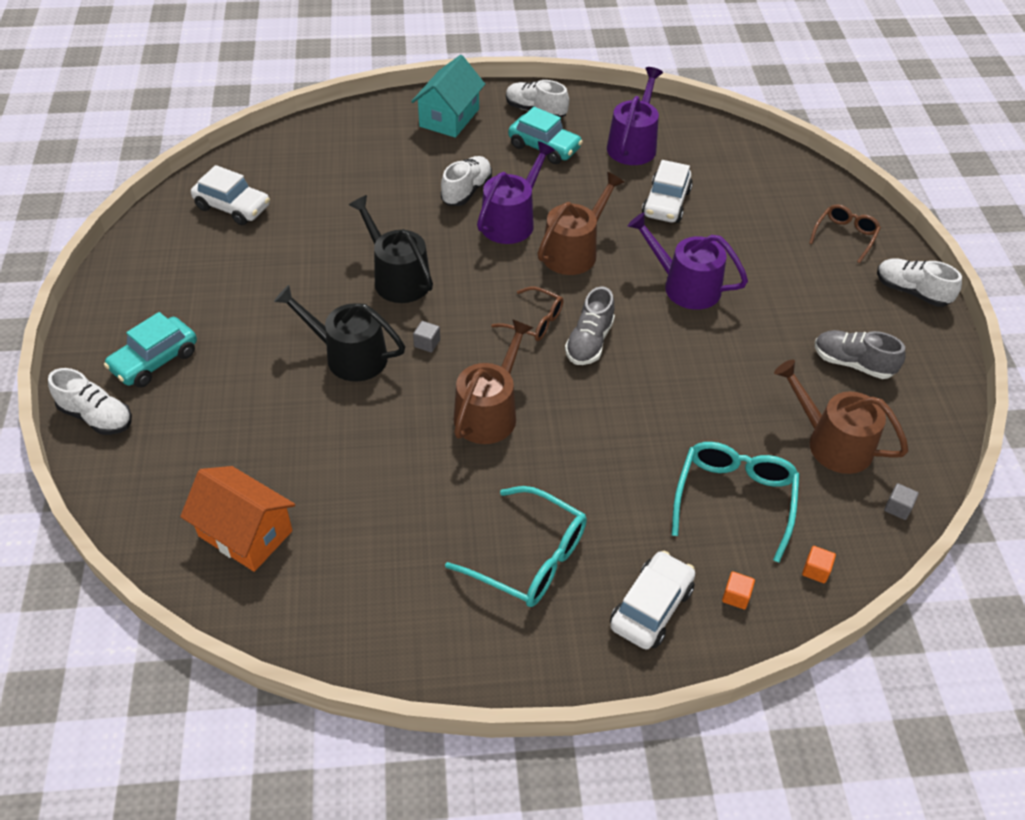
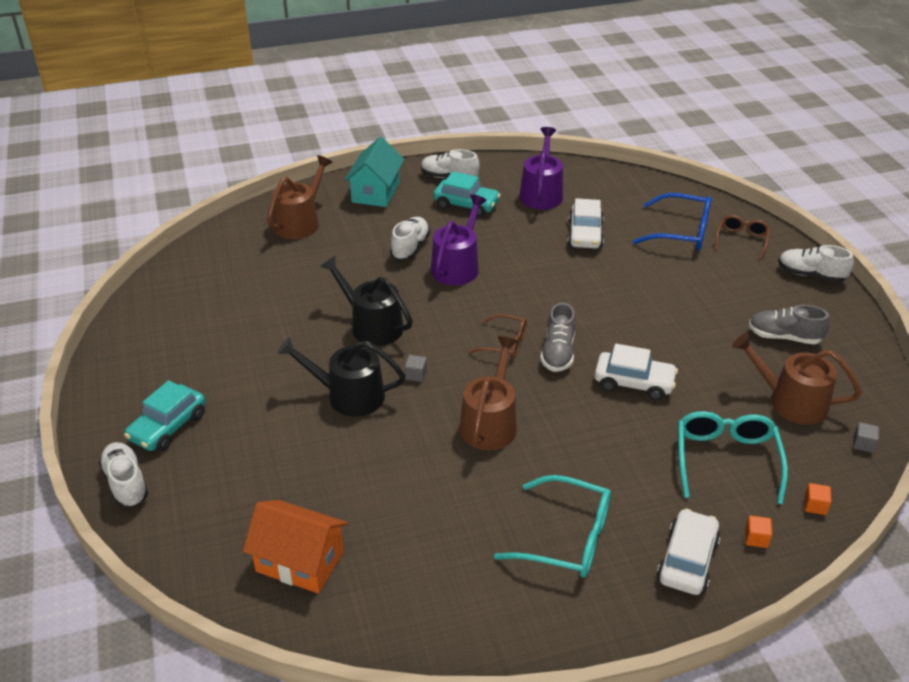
camera: 10 degrees left, 10 degrees down
white shoe [48,368,132,435] -> white shoe turned 135 degrees counterclockwise [99,442,148,508]
white car [191,165,270,225] -> white car moved to [595,344,678,400]
brown watering can [537,172,625,275] -> brown watering can moved to [267,155,333,239]
purple watering can [628,212,748,310] -> none
none -> blue glasses [633,193,711,250]

